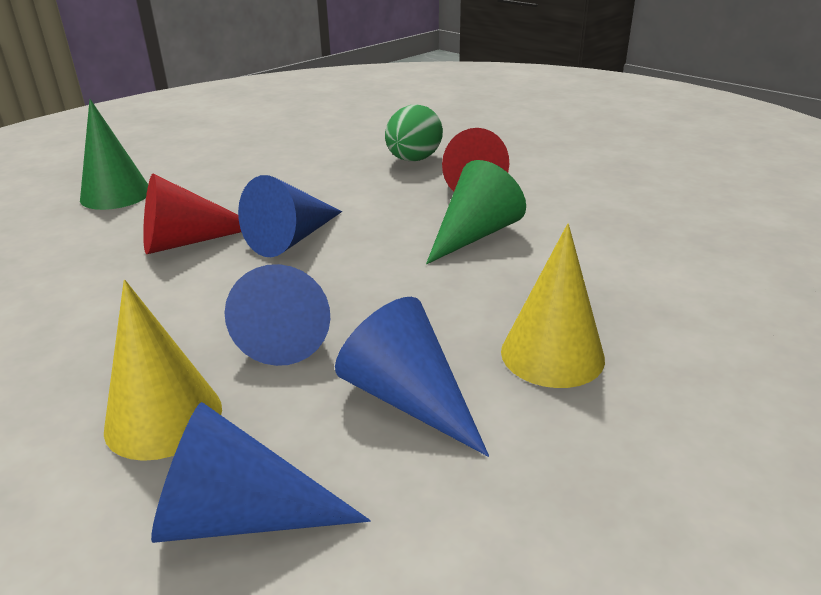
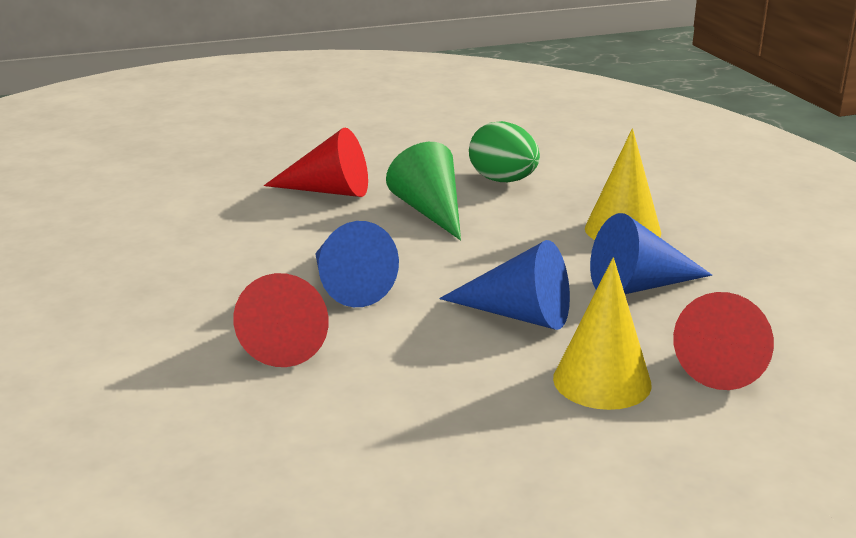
camera: 65 degrees left, 5 degrees down
green cone [80,99,148,210] -> none
blue cone [151,402,371,543] -> red cone [673,292,774,390]
green egg [385,105,443,161] -> green egg moved to [469,121,540,182]

